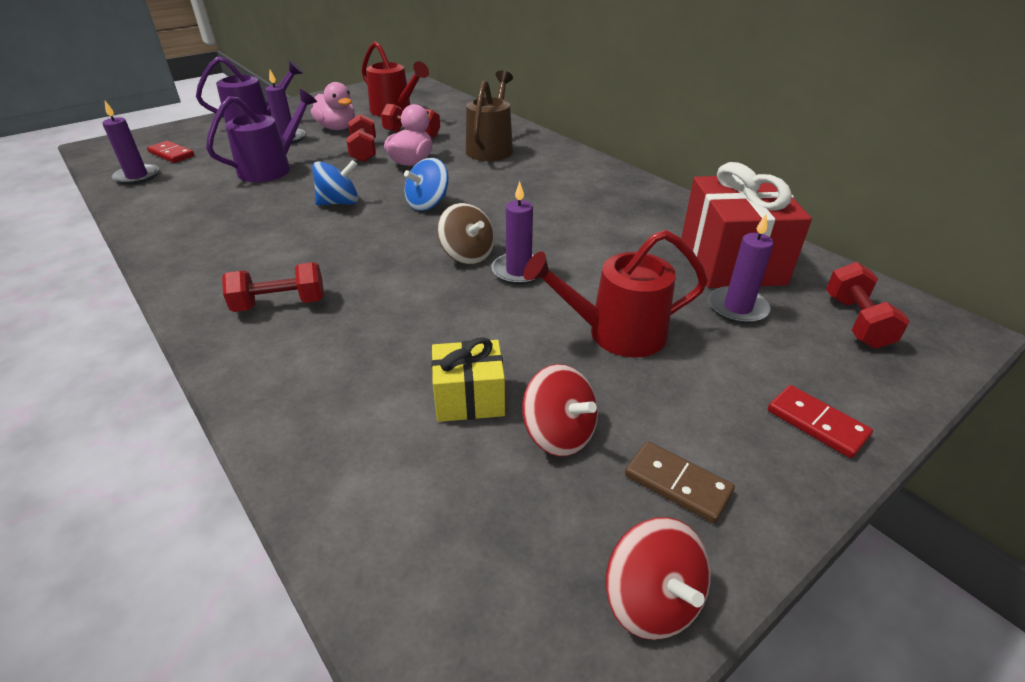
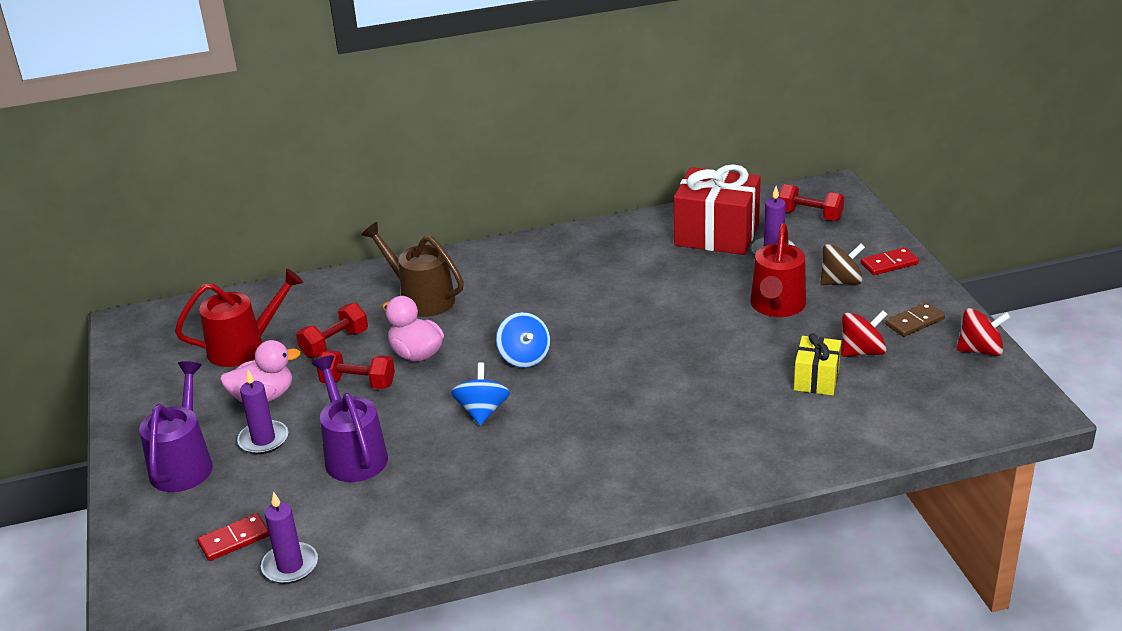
camera: 65 degrees left, 5 degrees down
red dumbbell [222,262,324,312] -> none
brown spinning top [437,203,495,265] -> brown spinning top moved to [820,243,865,285]
purple candle [491,181,538,285] -> none

